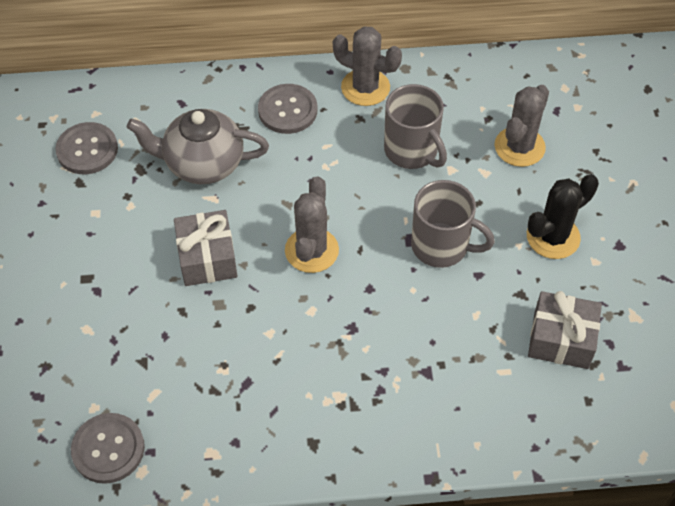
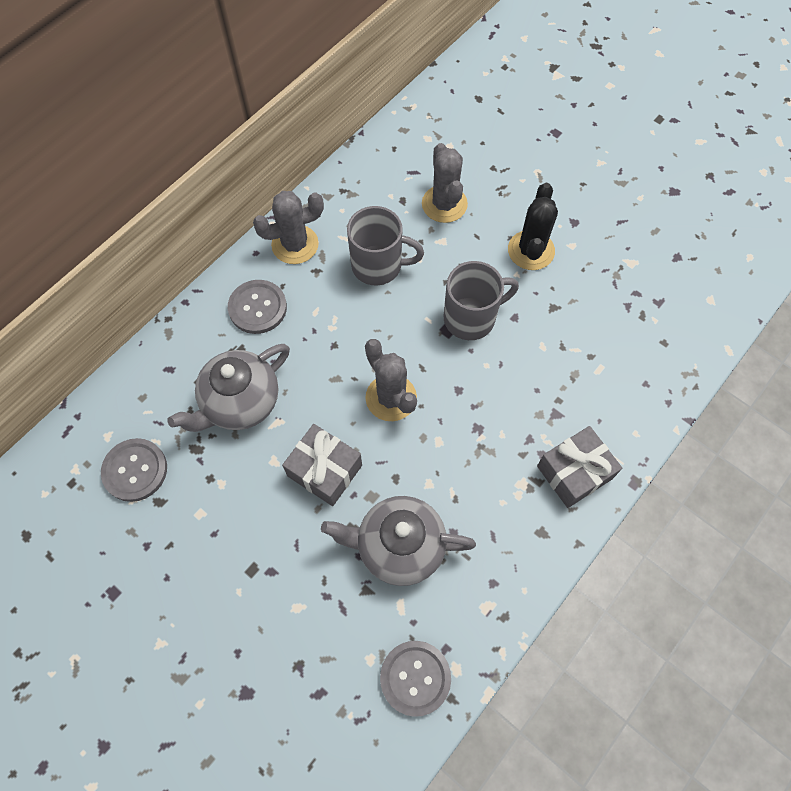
camera: 45 degrees left, 10 degrees up
grey gift [528,291,602,369] -> grey gift moved to [537,426,622,508]
none -> grey teapot [321,496,476,586]

